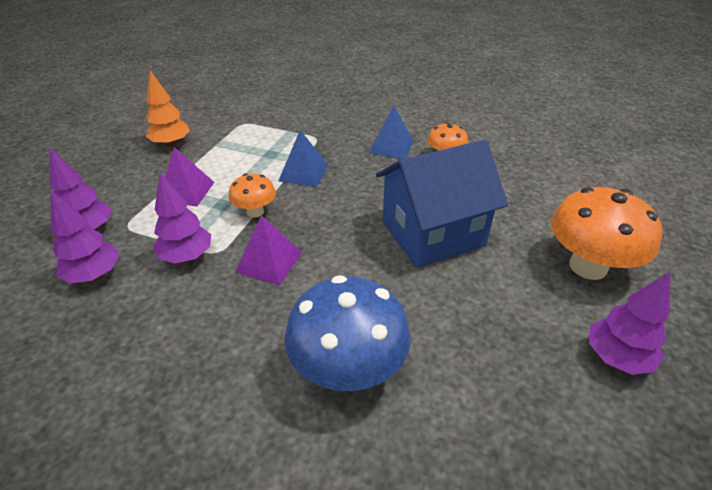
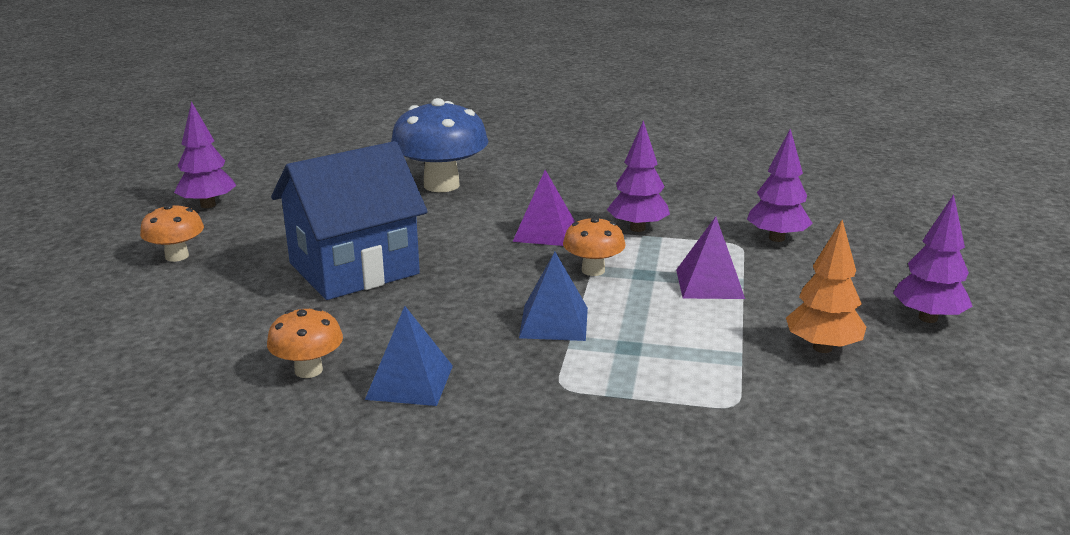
camera: 170 degrees right, 15 degrees down
purple tree [50,190,119,283] -> purple tree moved to [893,194,973,323]
orange mushroom [551,187,662,280] -> orange mushroom [140,204,204,262], size x0.54

